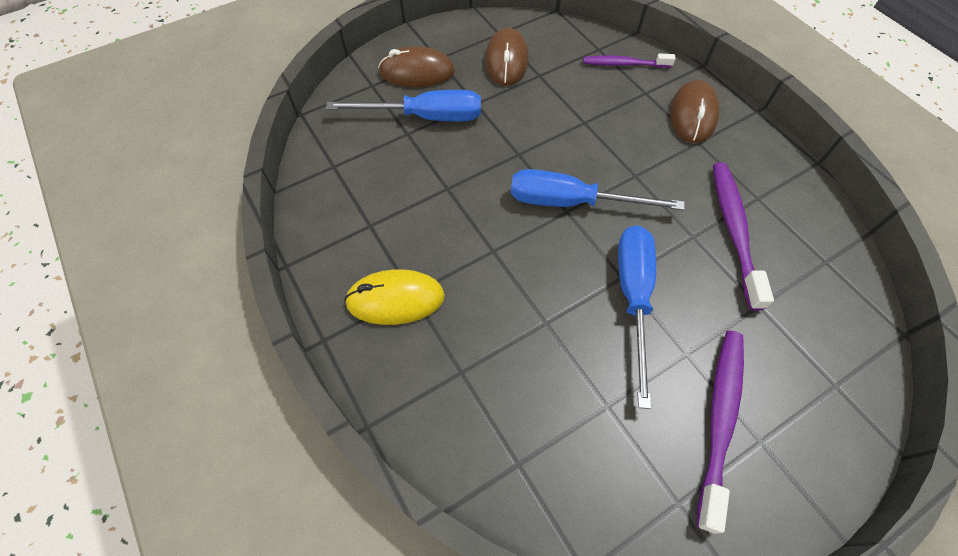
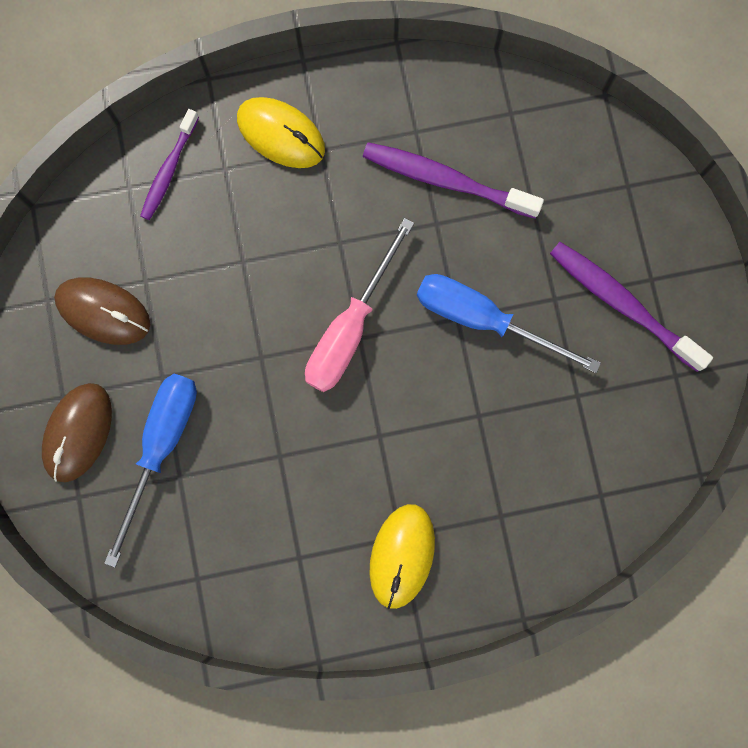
camera: 70 degrees left, 20 degrees up
blue screwdriver [511,169,685,210] -> pink screwdriver [305,218,414,392]
brown mouse [670,80,720,143] -> yellow mouse [237,97,325,168]

